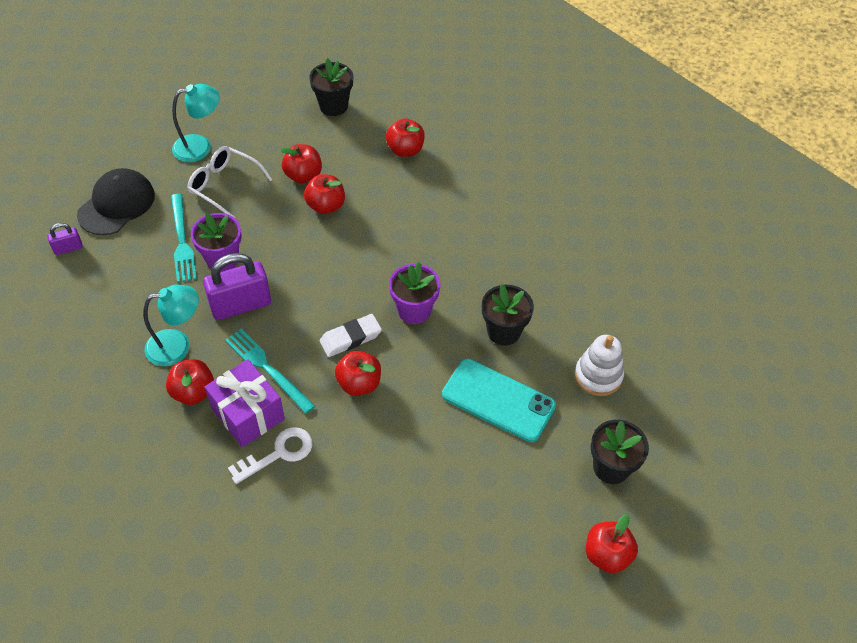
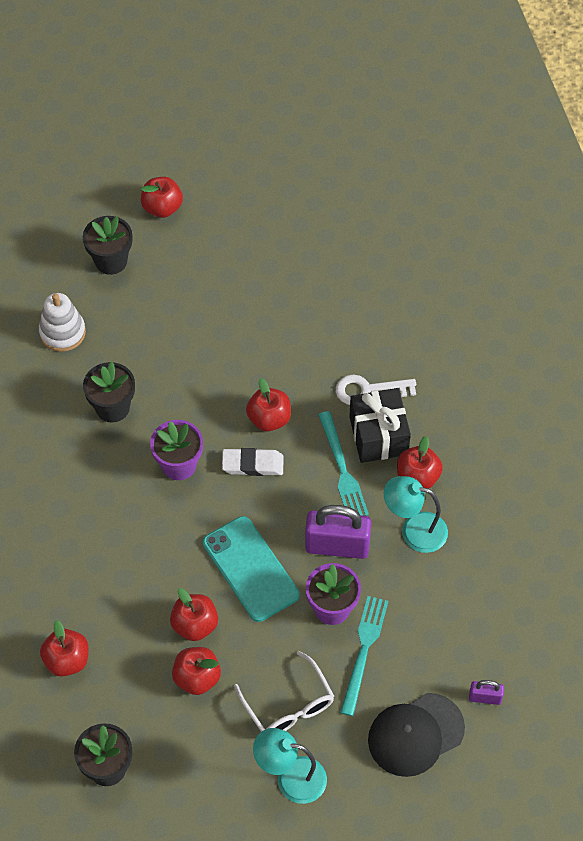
camera: 150 degrees left, 5 degrees up
purple gift [205,359,285,447] -> black gift [349,388,411,463]
turquoise phone [442,359,556,442] -> turquoise phone moved to [203,516,299,622]

